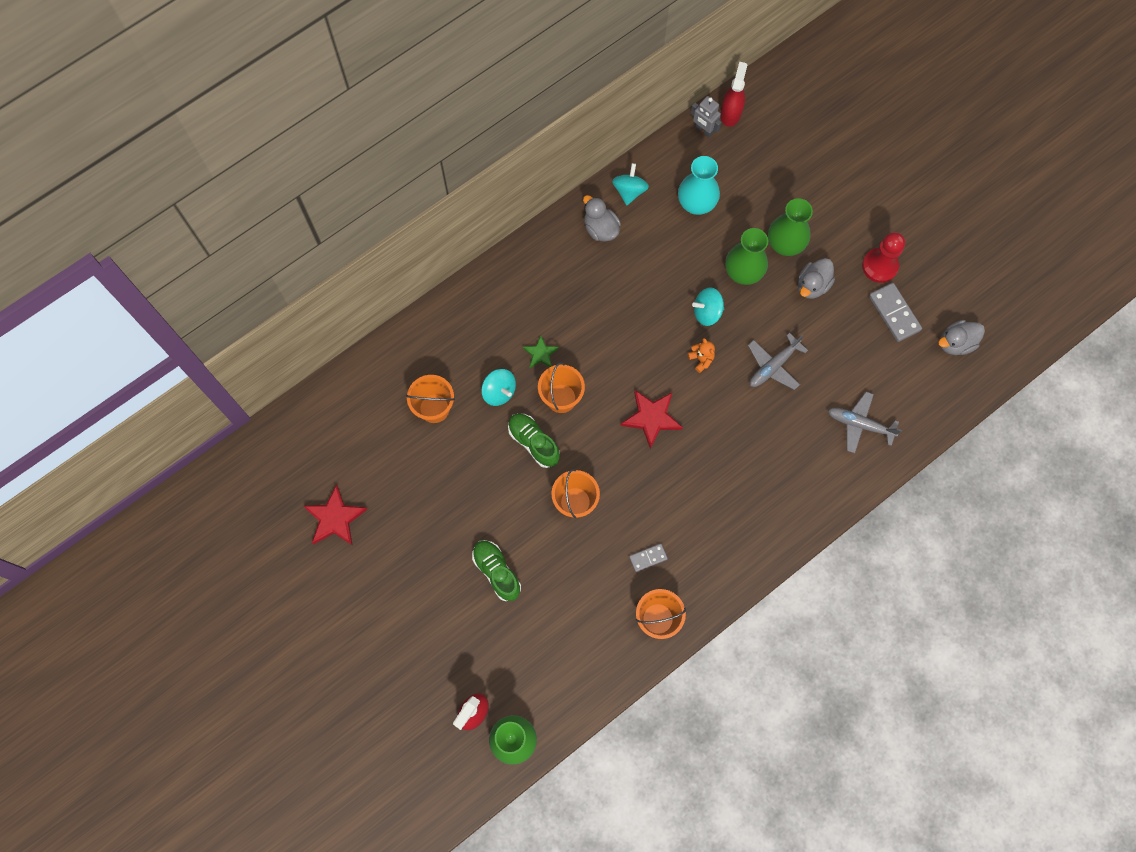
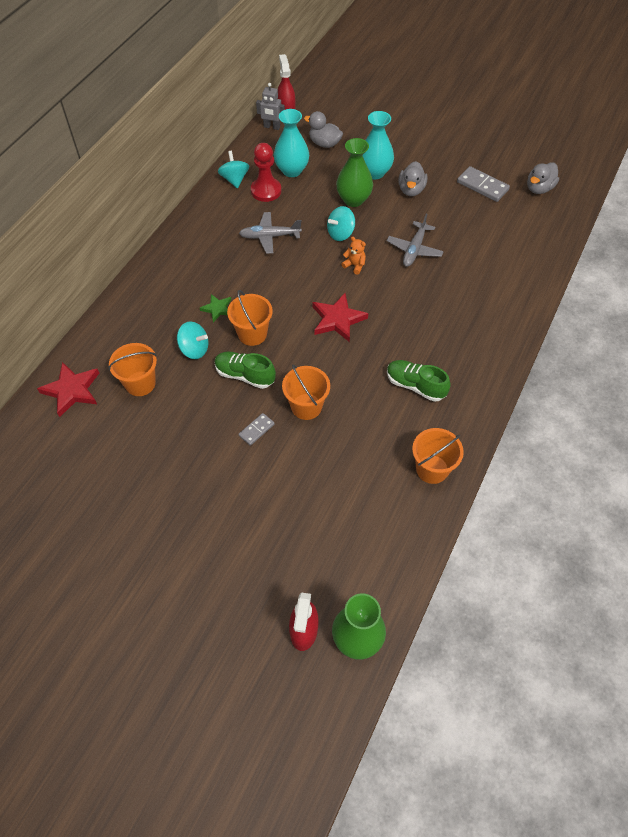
camera: 25 degrees left, 15 degrees down
red star [303,484,368,546] -> red star moved to [37,362,99,417]
green shoe [472,540,521,601] -> green shoe moved to [387,360,451,402]
grey duck [583,195,621,241] -> grey duck moved to [304,111,343,148]
grey domino [629,543,668,572] -> grey domino moved to [238,413,275,446]
green vase [768,198,813,256] -> turquoise vase [362,111,394,179]
grey plane [828,392,902,453] -> grey plane moved to [239,212,302,254]
red pawn [862,232,905,283] -> red pawn moved to [251,143,281,202]

